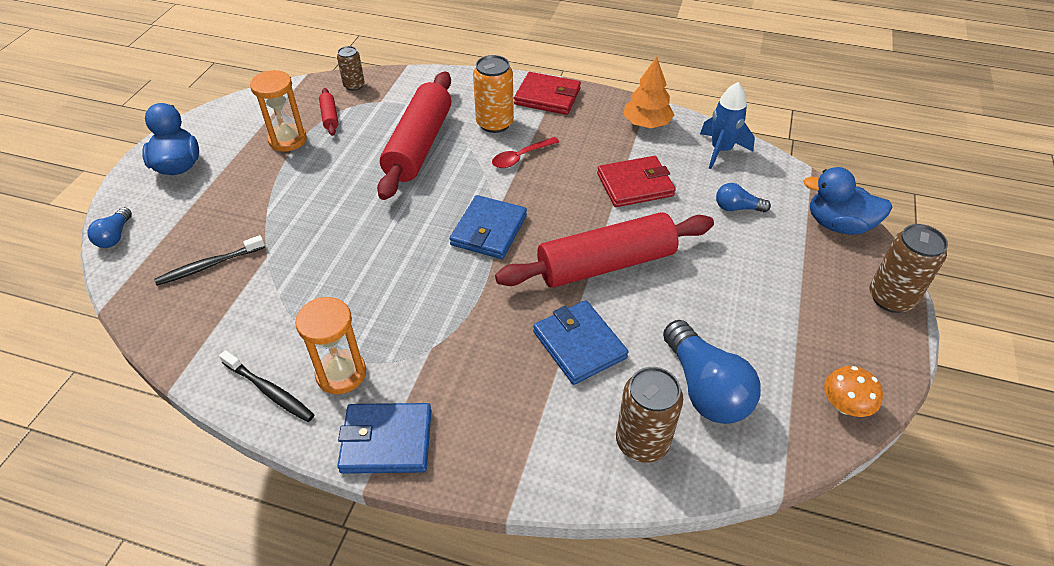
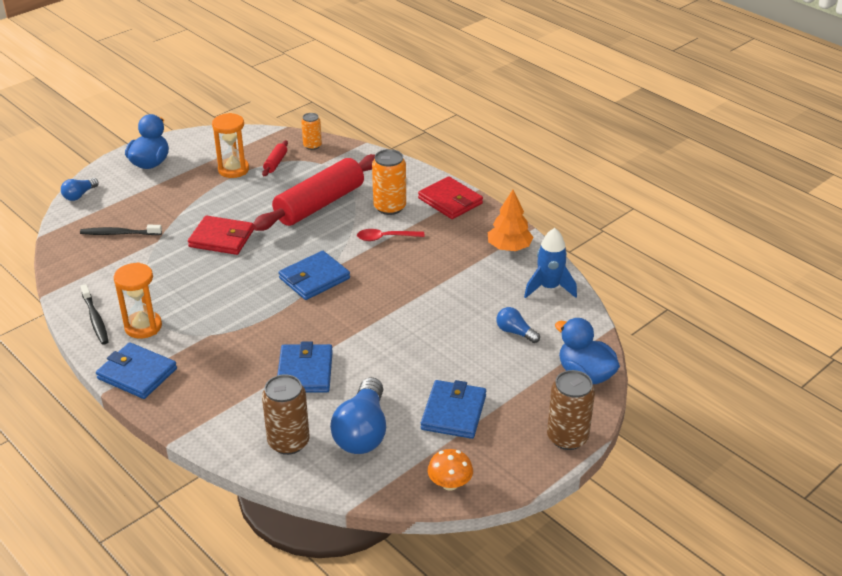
camera: 30 degrees right, 10 degrees down
brown can [337,46,365,91] -> orange can [301,113,322,150]
red rolling pin [495,212,714,288] -> none
red wallet [597,156,676,207] -> red wallet moved to [188,215,254,255]
none -> blue wallet [421,380,486,439]

